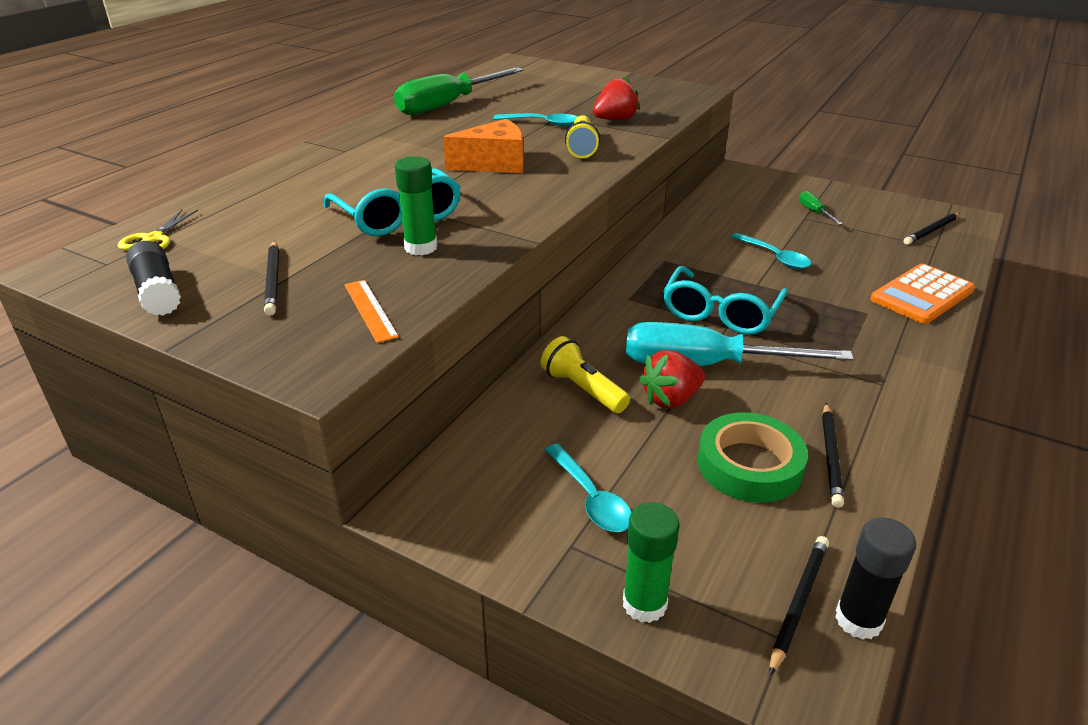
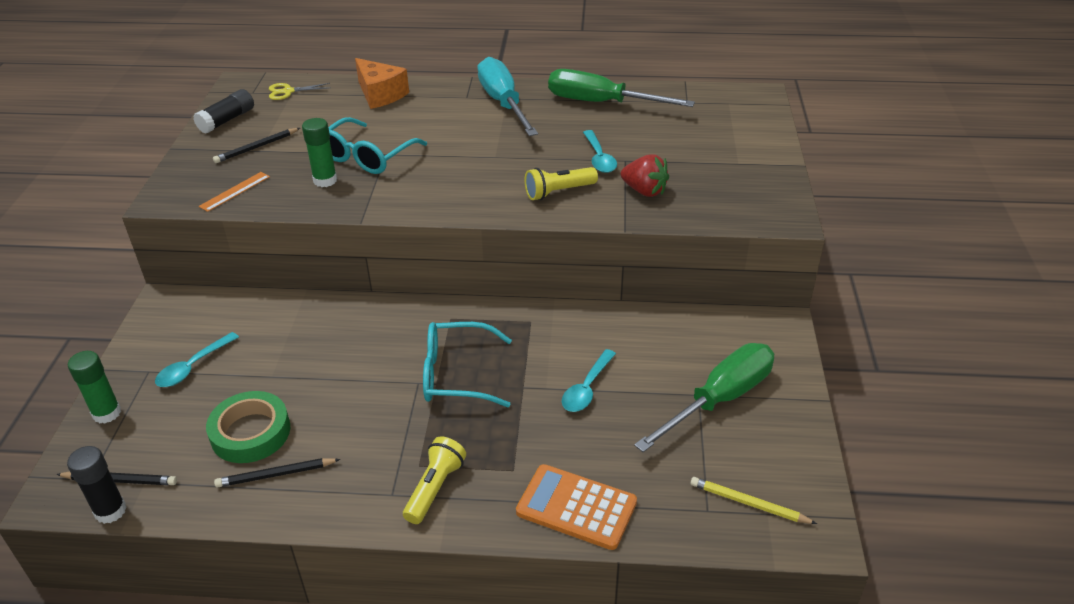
camera: 65 degrees right, 5 degrees up
orange cheese [443,119,524,173] -> orange cheese moved to [355,58,409,109]
yellow flashlight [541,336,630,413] -> yellow flashlight moved to [403,436,466,524]
turquoise screwdriver [626,322,854,366] -> turquoise screwdriver moved to [477,57,538,136]
red strawberry [639,350,705,409] -> none
green screwdriver [799,191,843,225] -> green screwdriver [634,343,774,452], size x2.34
black pencil [904,213,960,245] -> yellow pencil [691,477,817,524]

